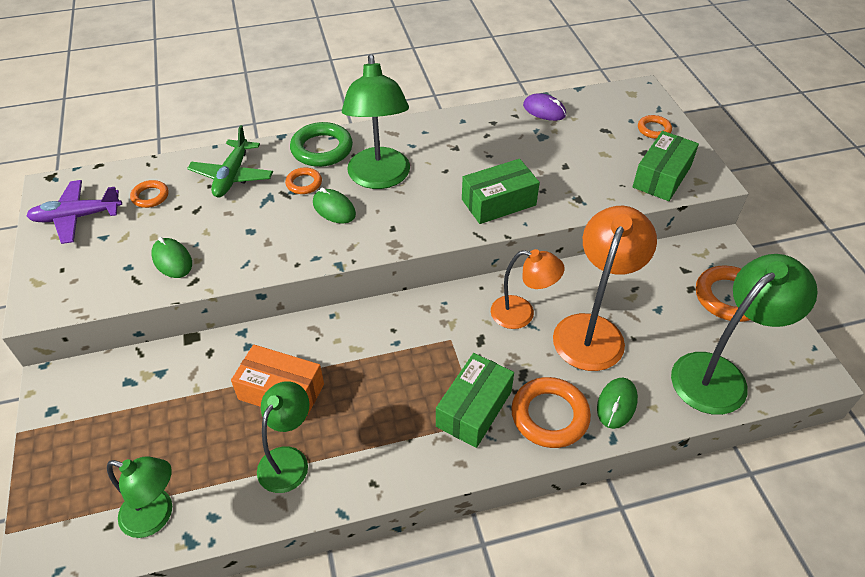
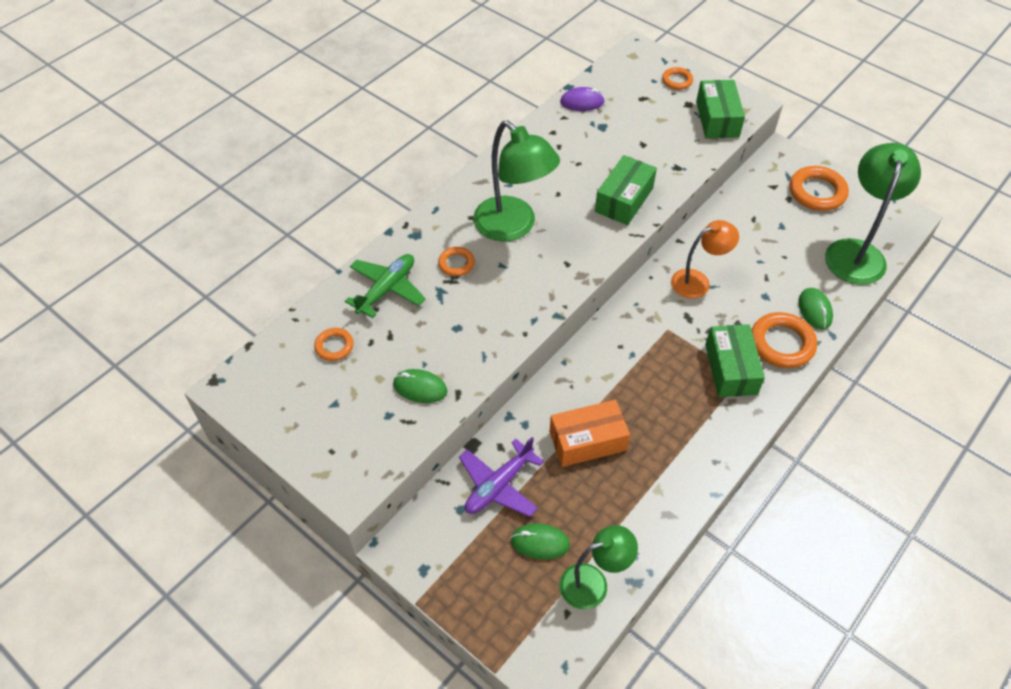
camera: 35 degrees left, 5 degrees up
purple plane [26,180,122,244] -> purple plane moved to [459,437,544,517]
green plane [187,125,273,197] -> green plane turned 120 degrees counterclockwise [345,254,426,318]
green lamp [257,381,309,493] -> none
green ring [290,122,353,167] -> none
green mouse [313,188,356,224] -> green mouse moved to [511,523,570,560]
orange lamp [553,206,657,371] -> none

